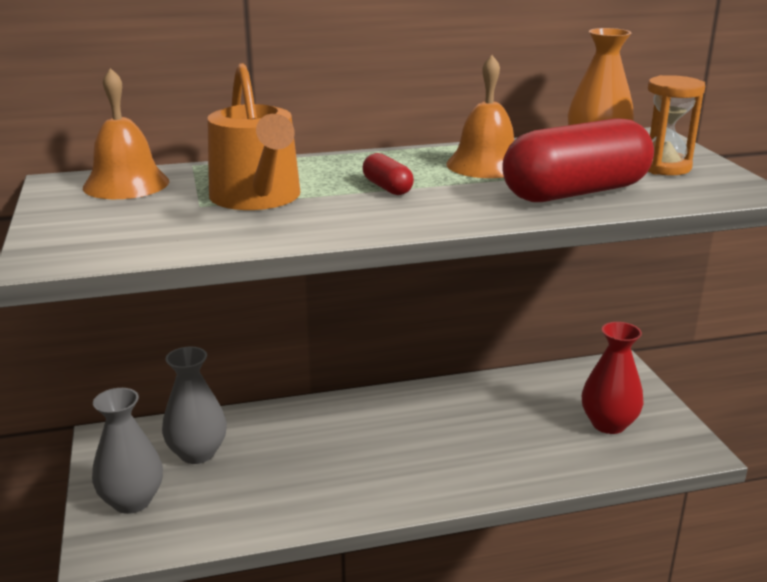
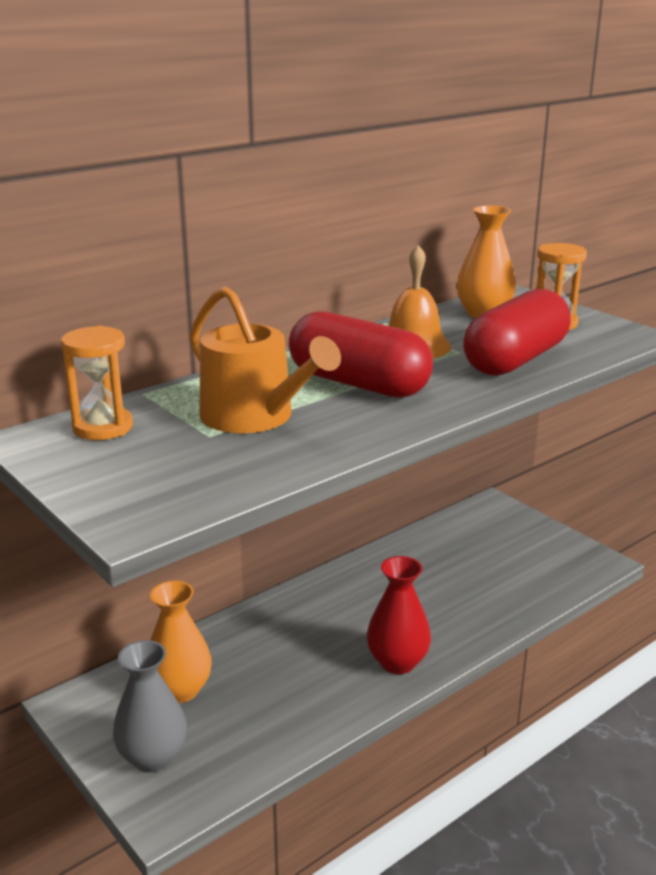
camera: 25 degrees left, 0 degrees up
orange bell [83,68,169,199] -> orange hourglass [61,326,133,440]
grey vase [162,347,227,464] -> orange vase [150,581,212,703]
red capsule [362,153,414,195] -> red capsule [289,311,433,398], size x2.28
red vase [582,322,644,434] -> red vase moved to [367,556,431,674]

